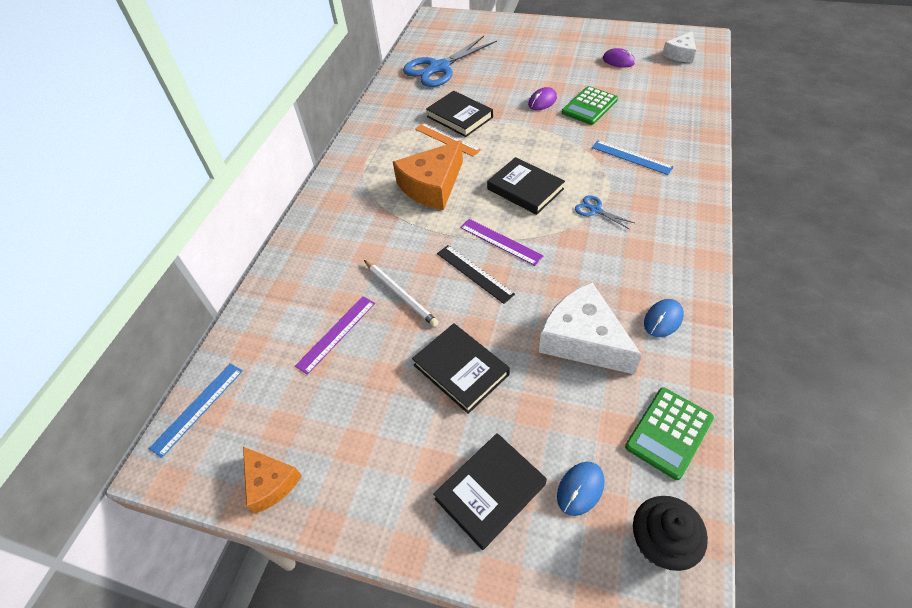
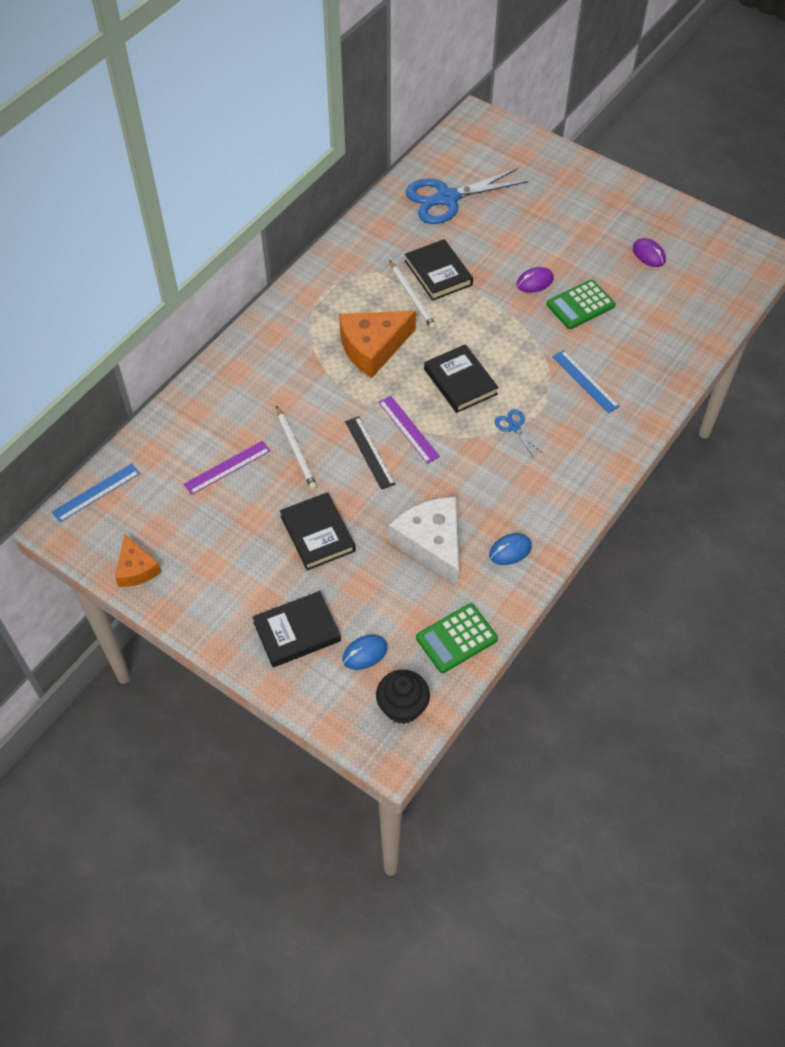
camera: 15 degrees right, 5 degrees up
orange ruler [415,123,481,157] -> white pencil [389,260,436,330]
white cheese [662,32,696,63] -> none

